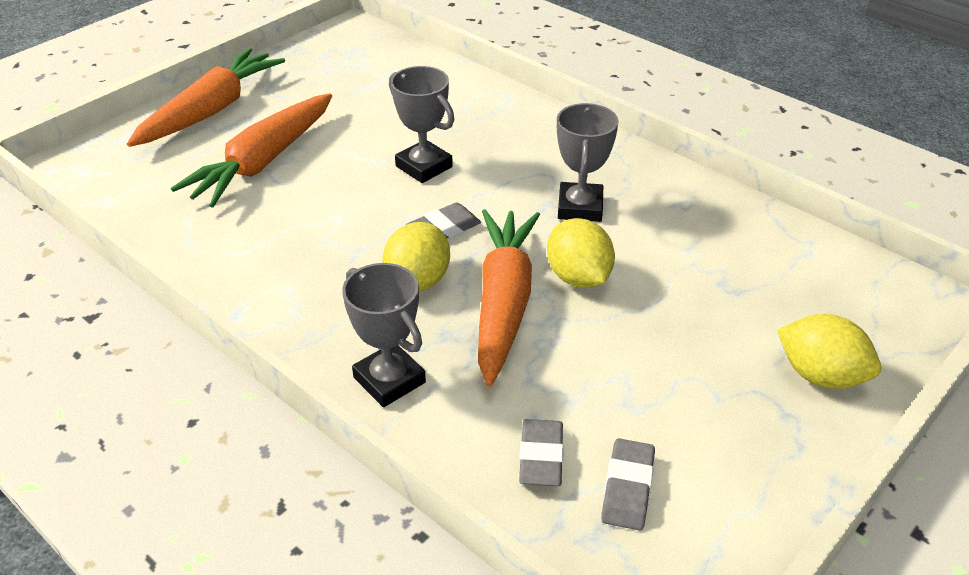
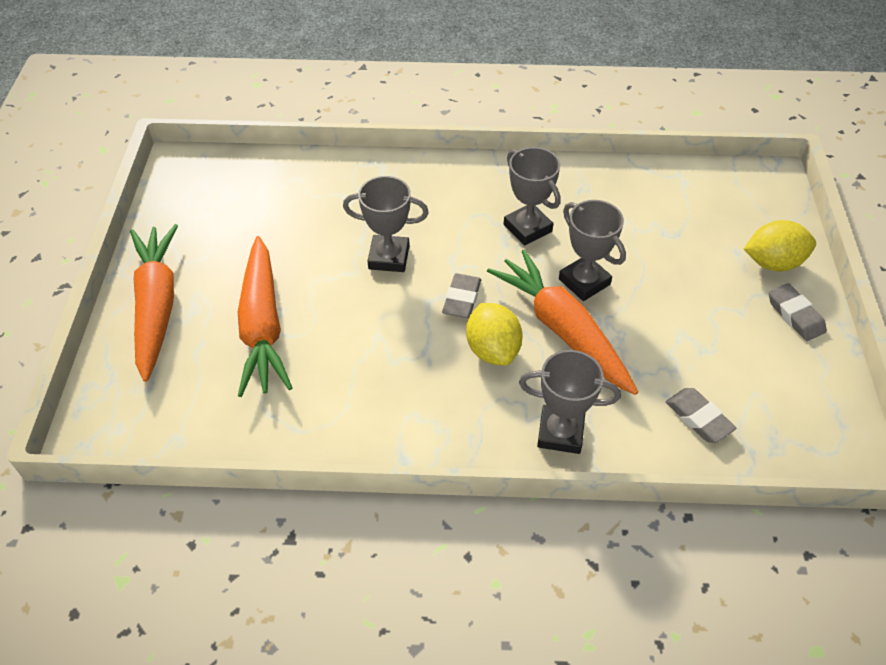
camera: 40 degrees left, 10 degrees up
yellow lemon [547,218,615,288] -> grey trophy [559,200,626,301]
grey eraser [601,438,655,530] -> grey eraser moved to [769,283,827,341]

